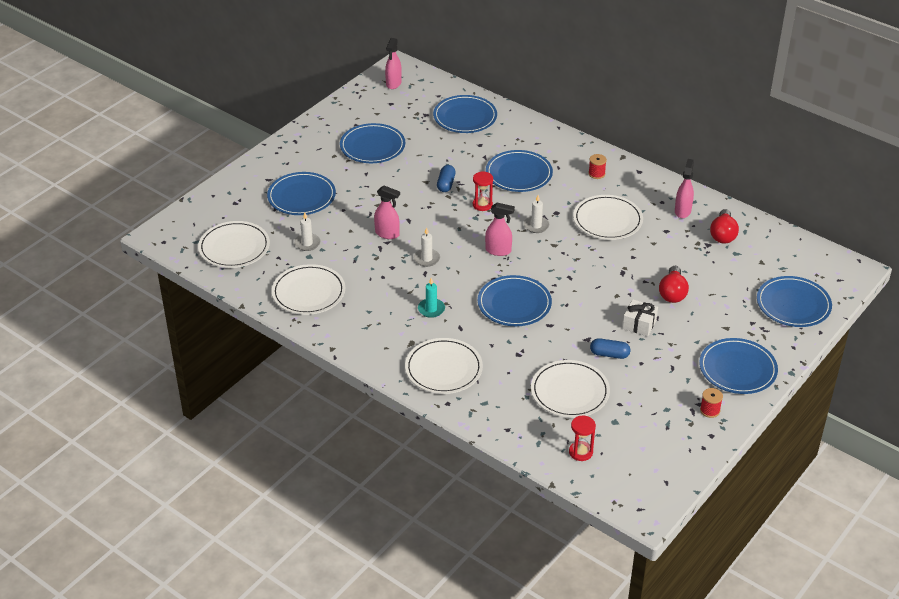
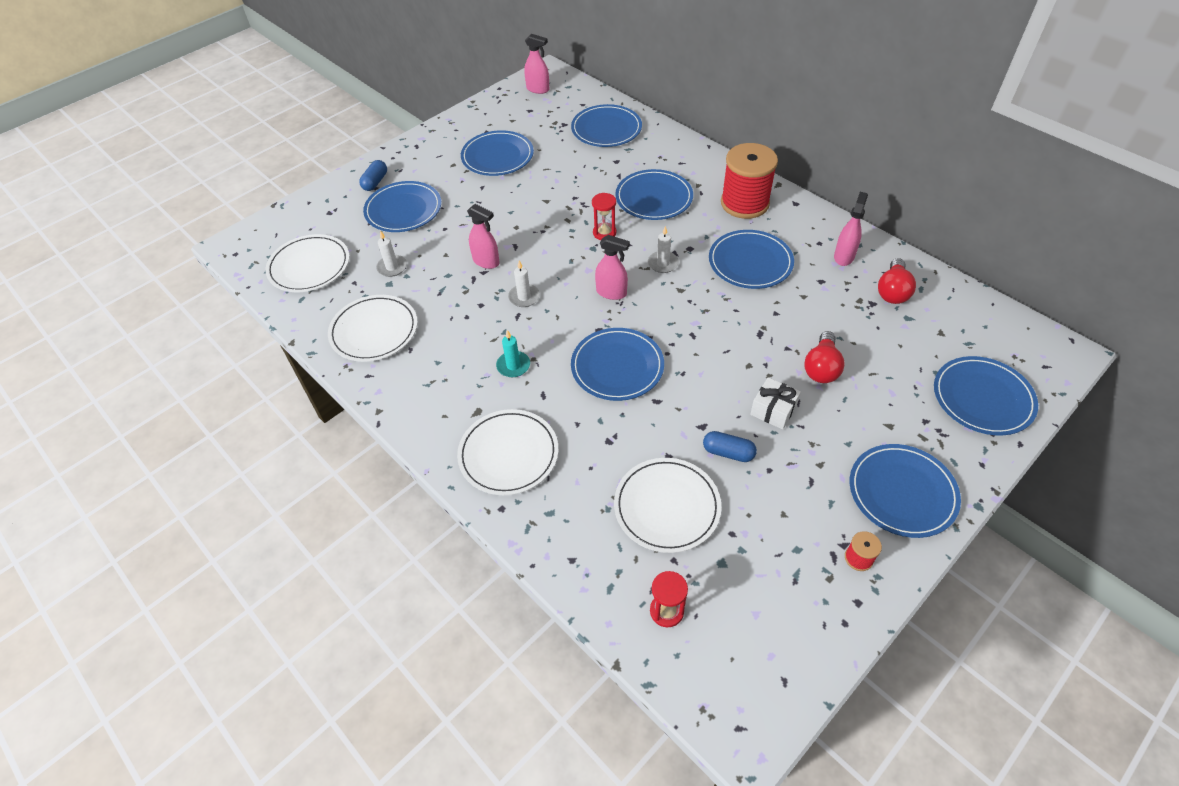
camera: 10 degrees right, 10 degrees up
pink spray bottle [385,38,402,89] -> pink spray bottle turned 90 degrees counterclockwise [524,34,549,94]
blue capsule [437,165,456,192] -> blue capsule moved to [359,160,387,191]
white plate [573,195,643,240] -> blue plate [709,230,794,289]
red spool [588,154,607,179] -> red spool [721,143,778,219], size x2.45

